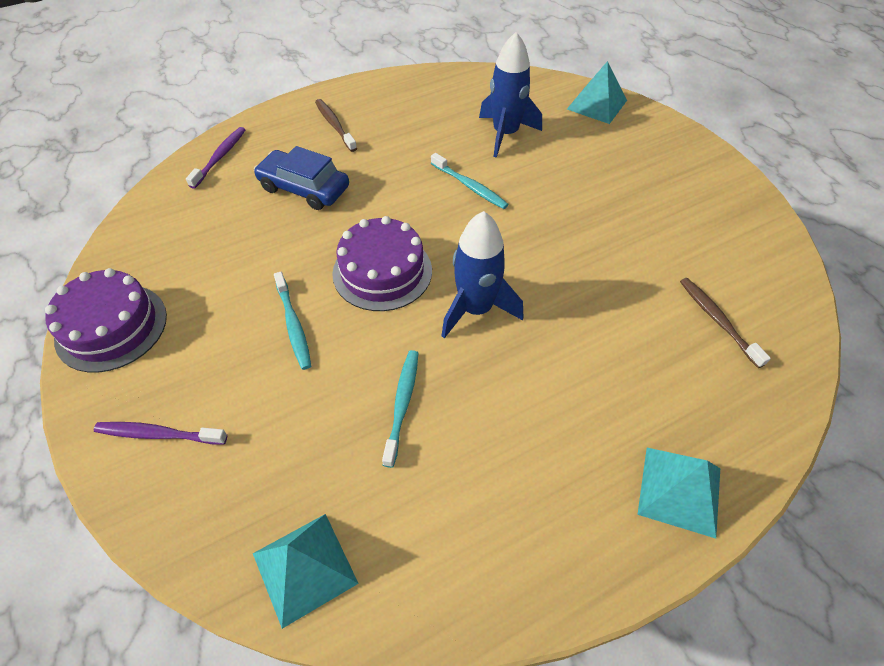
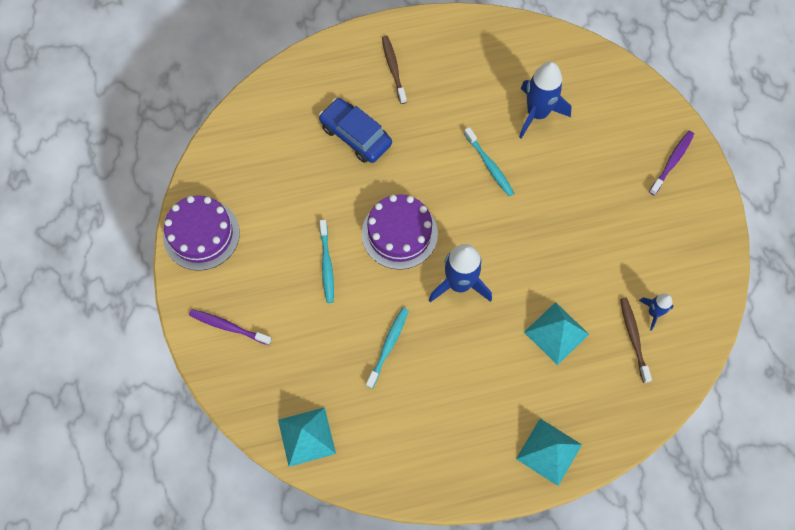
camera: 15 degrees right, 15 degrees up
purple toothbrush [186,127,246,189] -> purple toothbrush moved to [649,131,694,195]
turquoise pyramid [567,61,627,124] -> turquoise pyramid moved to [524,302,589,365]
none -> blue rocket [639,294,674,331]

